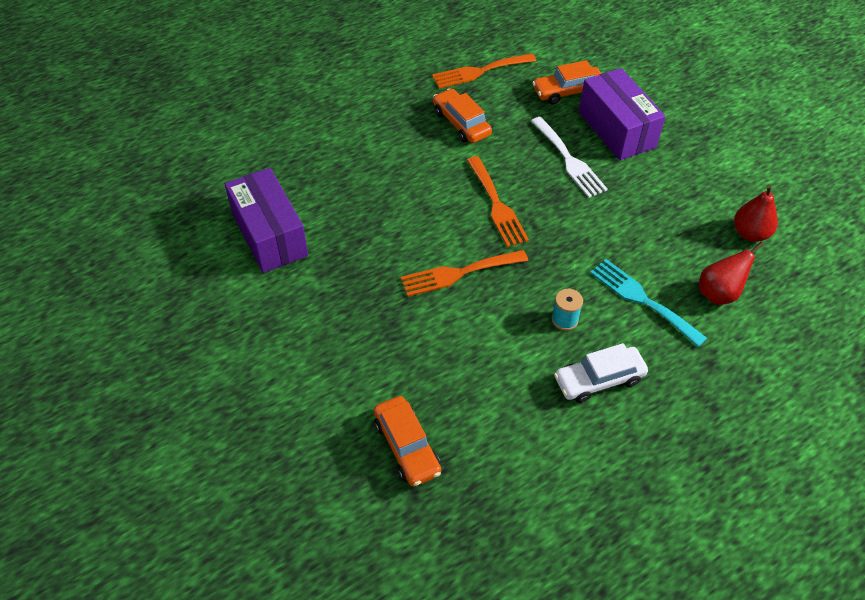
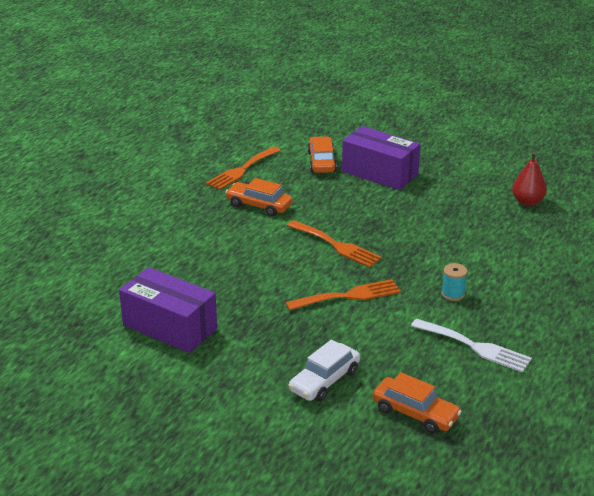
camera: 30 degrees left, 20 degrees down
orange fork [401,250,528,297] -> orange fork turned 150 degrees counterclockwise [286,279,401,311]
white fork [531,117,608,198] -> white fork moved to [411,318,532,373]
orange car [532,60,601,104] -> orange car turned 135 degrees clockwise [307,137,337,173]
white car [554,343,648,403] -> white car moved to [288,339,360,401]
turquoise fork [590,259,707,347] -> none
red pear [699,242,764,305] -> none

